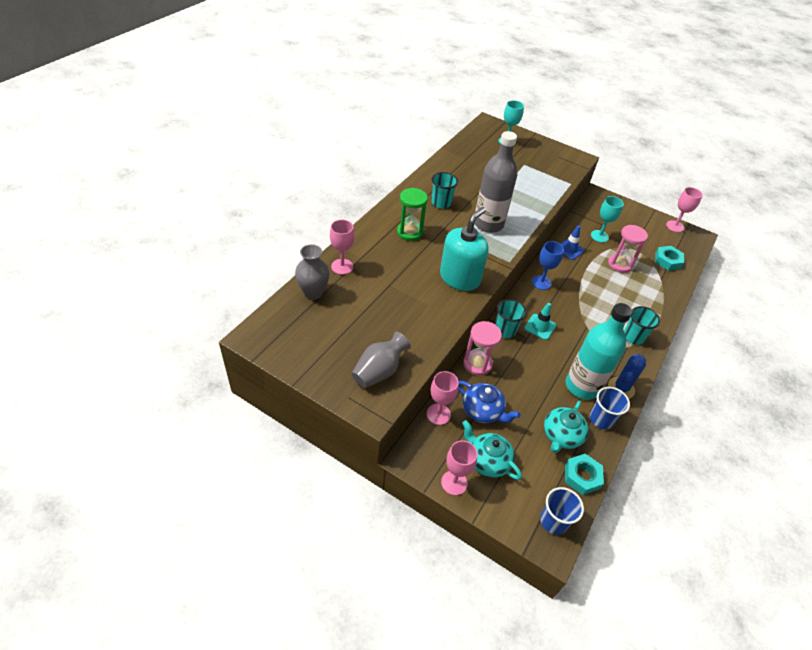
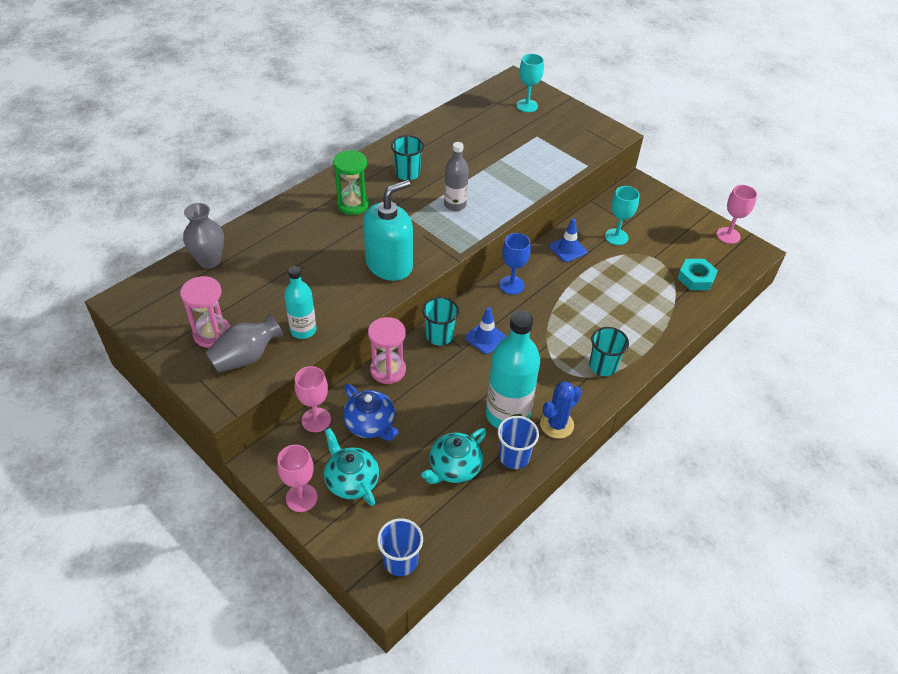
camera: 15 degrees right, 0 degrees up
pink goblet [330,220,355,275] -> none
grey bottle [474,131,517,233] -> grey bottle [444,142,469,211], size x0.58
turquoise traffic cone [524,303,556,340] -> blue traffic cone [465,307,507,354]
turquoise nut [565,454,604,495] -> none
pink hourglass [608,225,648,273] -> pink hourglass moved to [180,276,231,348]
none -> turquoise bottle [284,266,316,339]

